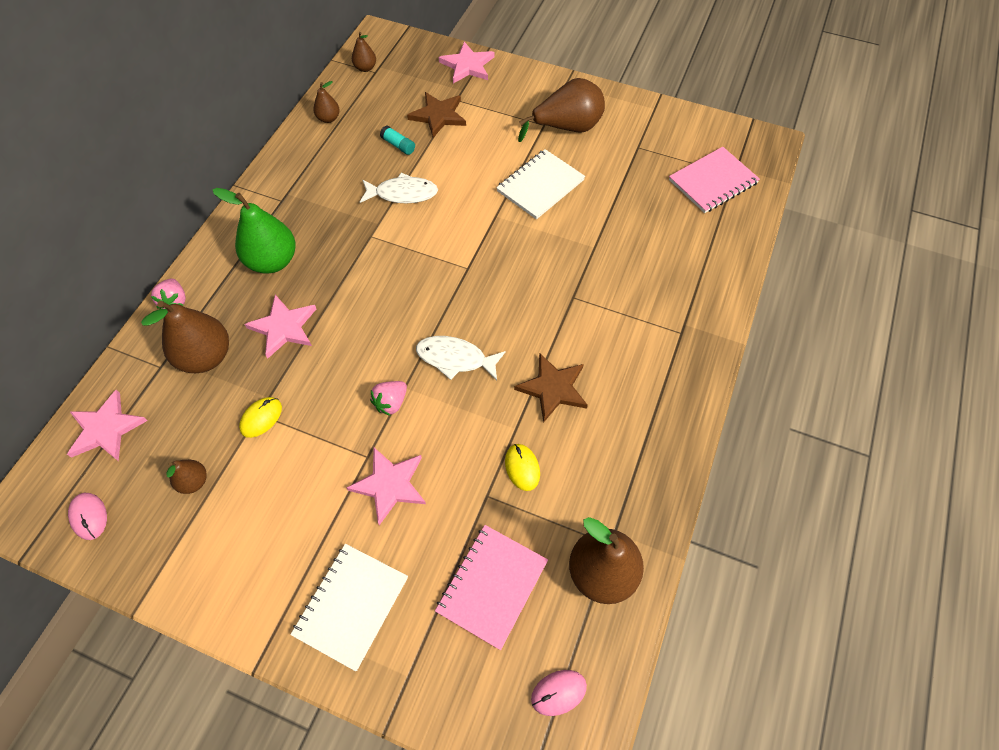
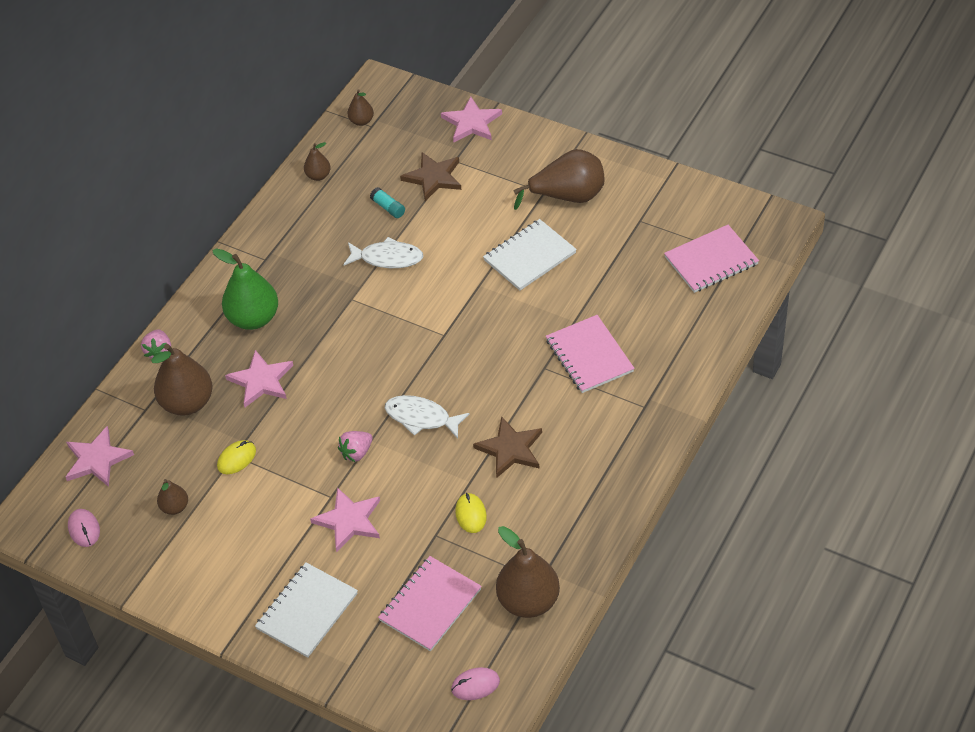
camera: 10 degrees right, 10 degrees down
none -> pink notebook [546,315,635,393]

